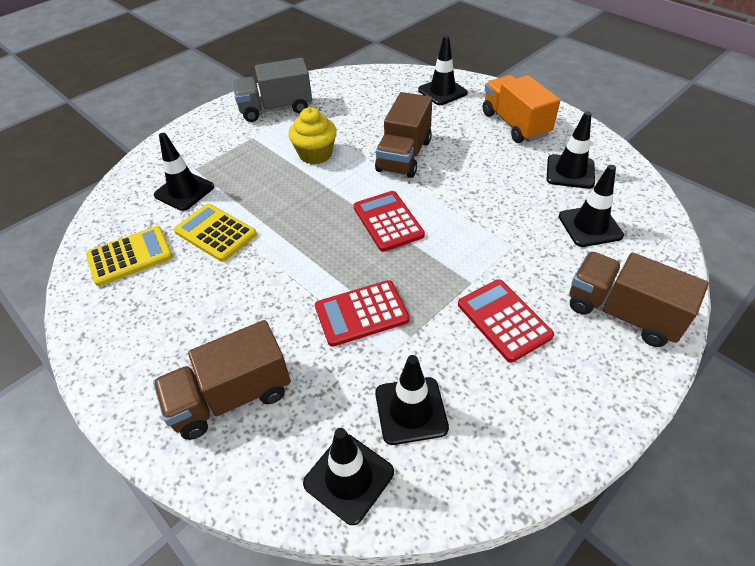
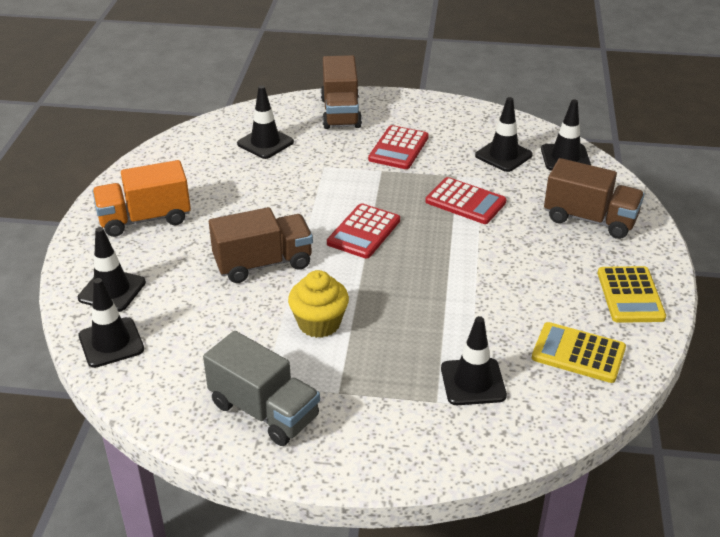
camera: 130 degrees left, 10 degrees down
yellow calculator [174,204,257,262] -> yellow calculator moved to [598,266,666,323]
orange truck [483,75,561,143] -> orange truck turned 45 degrees clockwise [92,160,191,237]
black traffic cone [547,111,595,189] -> black traffic cone moved to [78,278,144,368]

